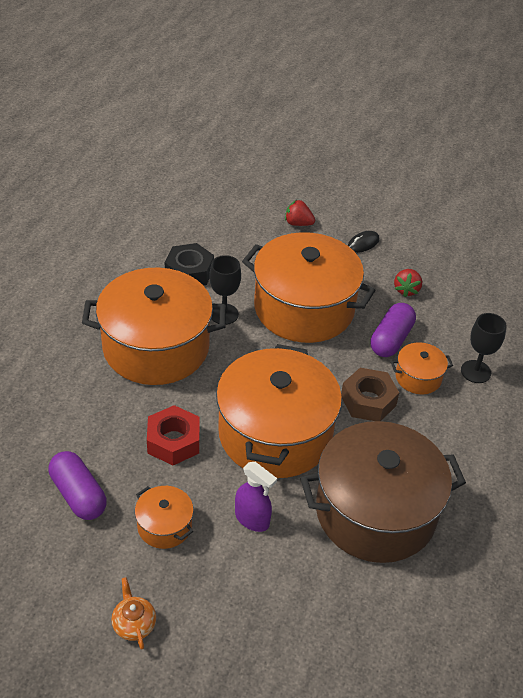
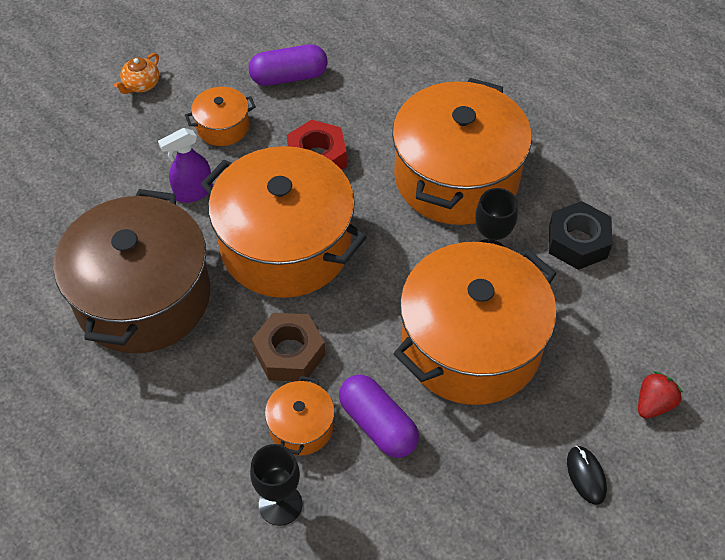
camera: 115 degrees right, 10 degrees up
orange teapot [111,577,156,649] -> orange teapot turned 120 degrees clockwise [114,53,159,94]
red strawberry [394,269,422,297] -> none

